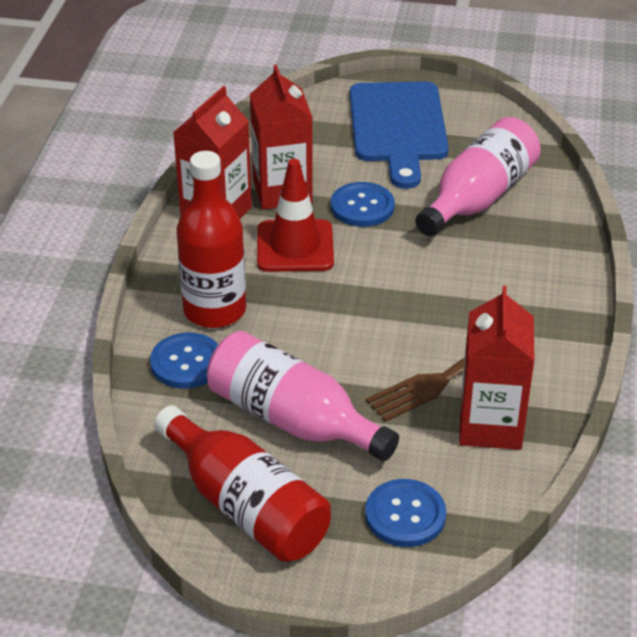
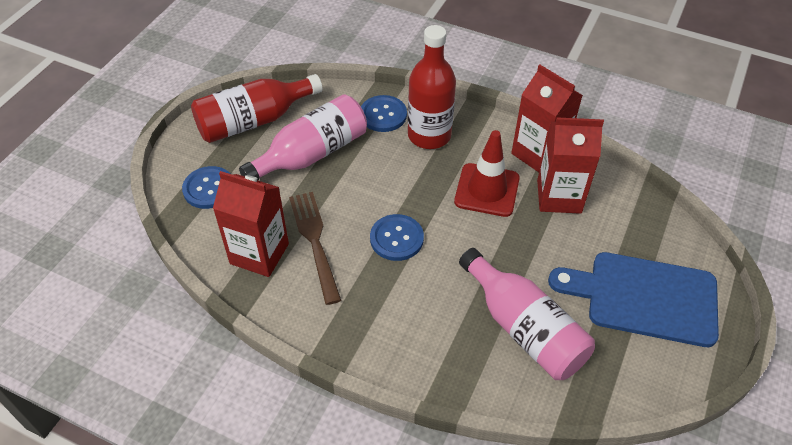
camera: 105 degrees right, 10 degrees up
blue button [331,182,395,227] -> blue button moved to [370,214,424,261]

